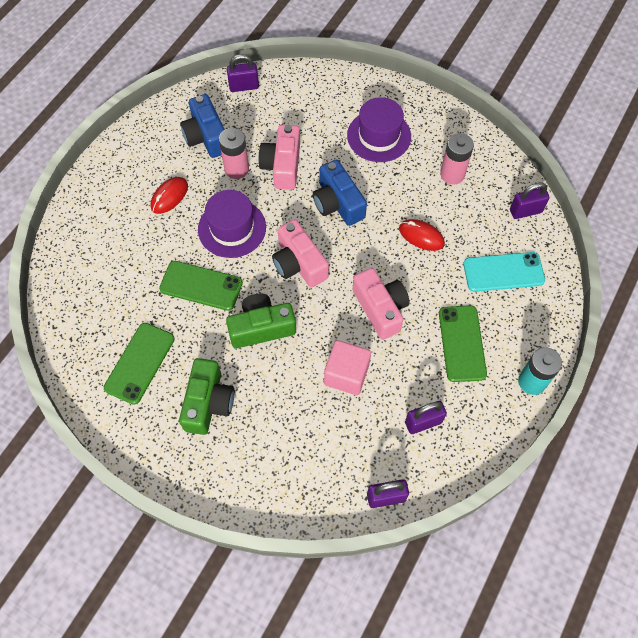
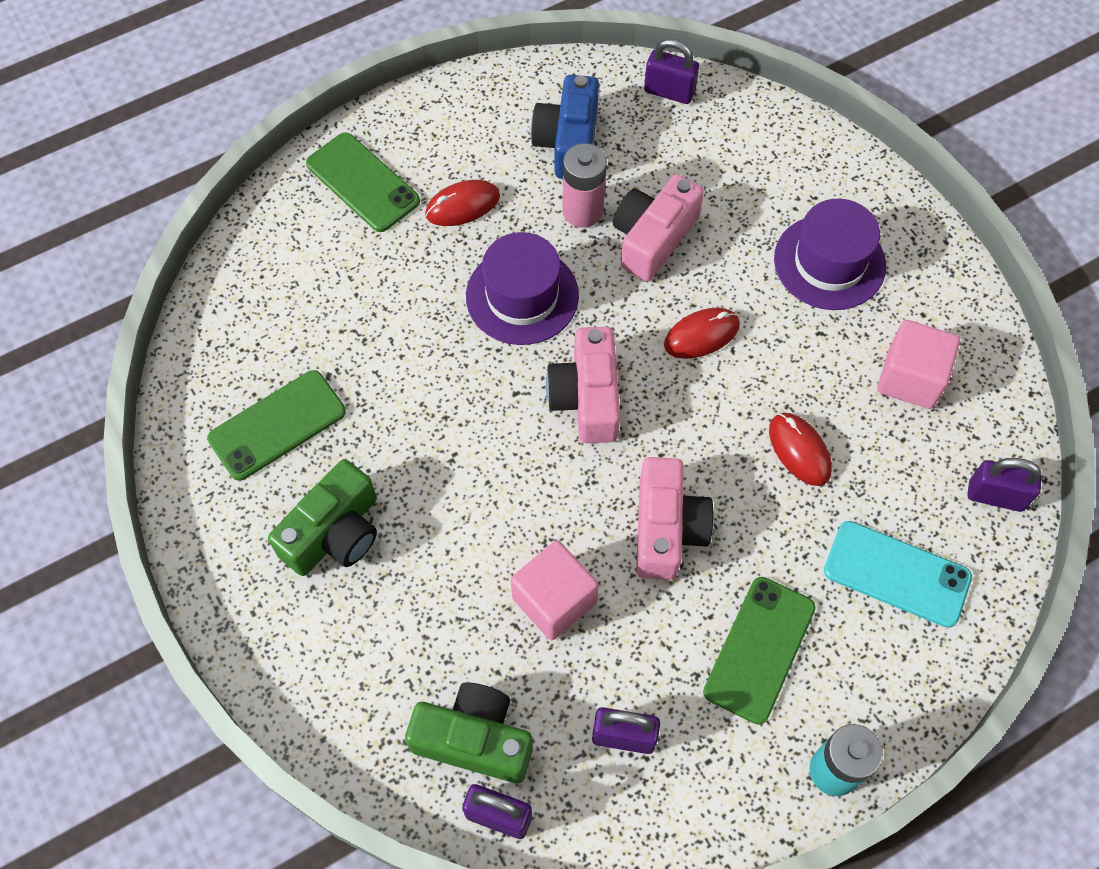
camera: 30 degrees right, 0 degrees up
green phone [159,261,243,311] -> green phone moved to [306,132,420,232]
green camera [226,294,296,348] -> green camera moved to [405,683,533,783]
blue camera [313,160,367,226] -> red mouse [664,308,740,359]
pink battery [440,133,474,184] -> pink cube [877,320,960,409]

